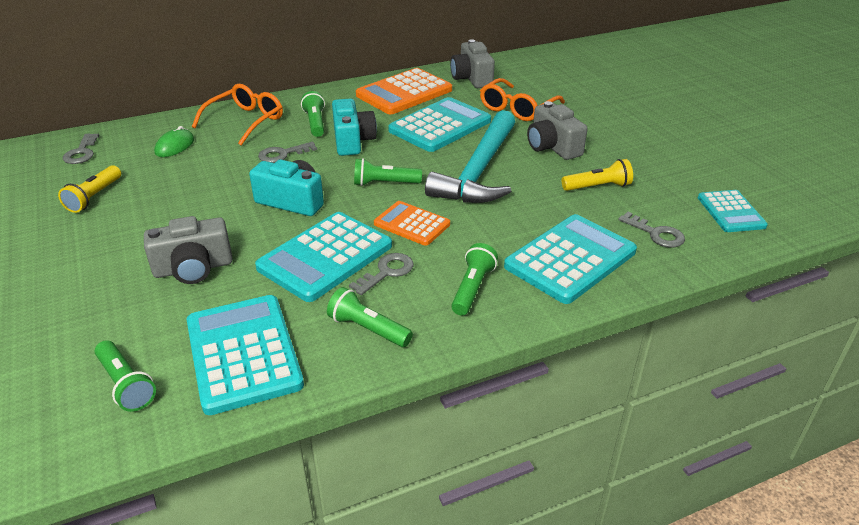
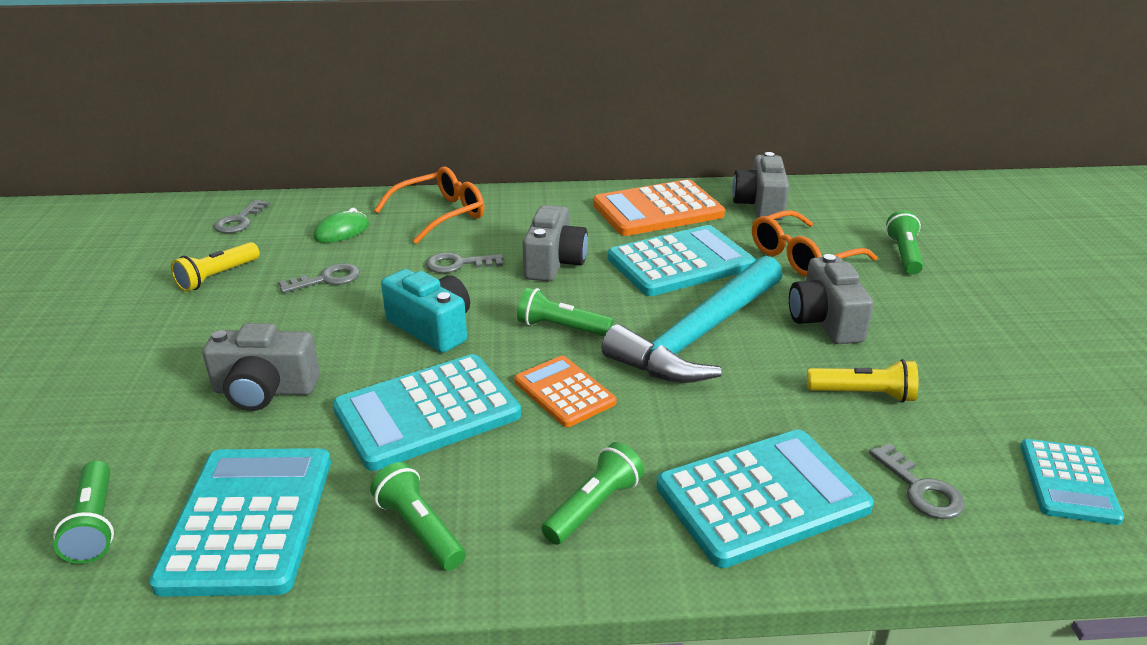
camera: 20 degrees right, 5 degrees down
green flashlight [301,91,325,137] -> green flashlight moved to [886,210,923,275]
turquoise camera [332,99,377,156] -> grey camera [523,205,588,281]
grey key [349,253,414,295] -> grey key moved to [278,263,360,293]

